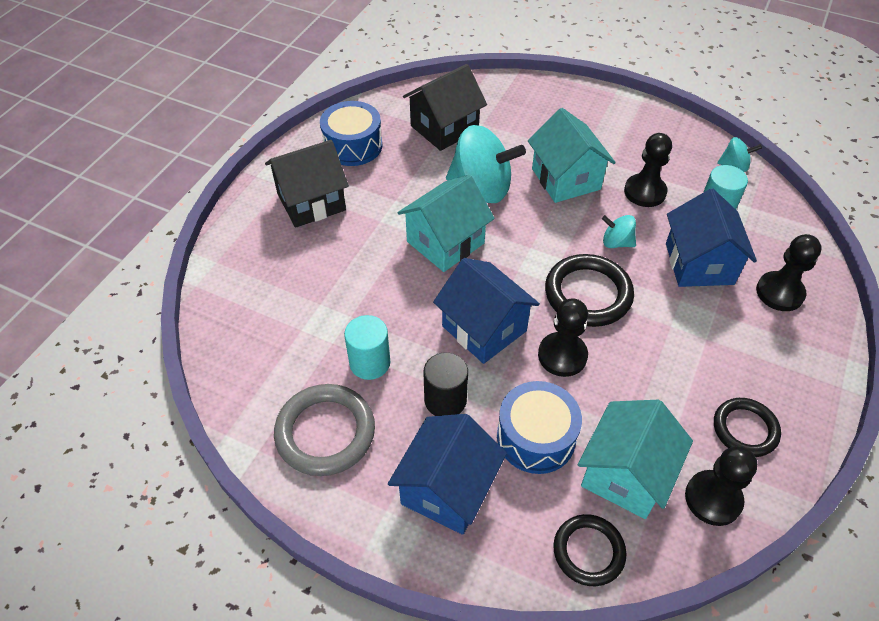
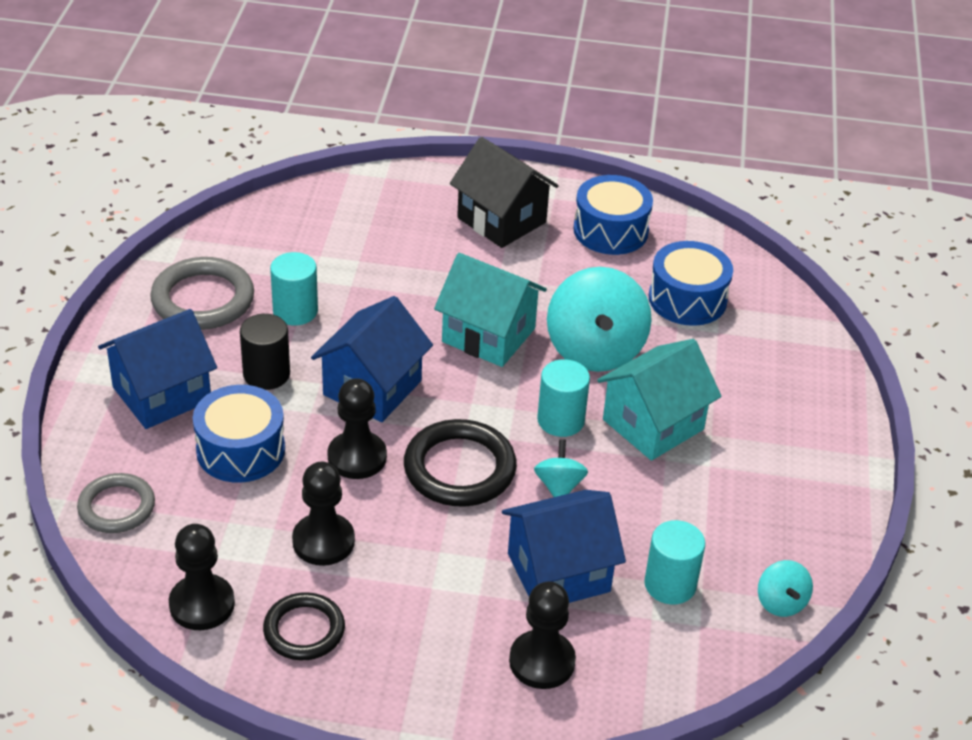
camera: 70 degrees right, 10 degrees down
blue house [388,414,507,535] -> blue house turned 45 degrees counterclockwise [98,309,217,429]
black house [403,64,487,151] -> blue drum [649,241,733,326]
black ring [553,514,626,586] -> grey ring [77,473,155,533]
turquoise house [578,400,693,519] -> none
black pawn [624,133,672,207] -> black pawn moved to [292,462,355,566]
none -> turquoise cylinder [537,359,590,437]

